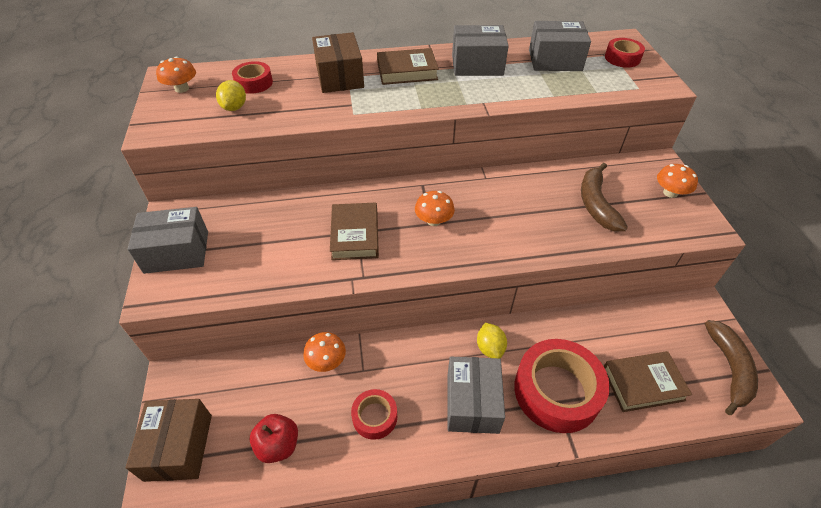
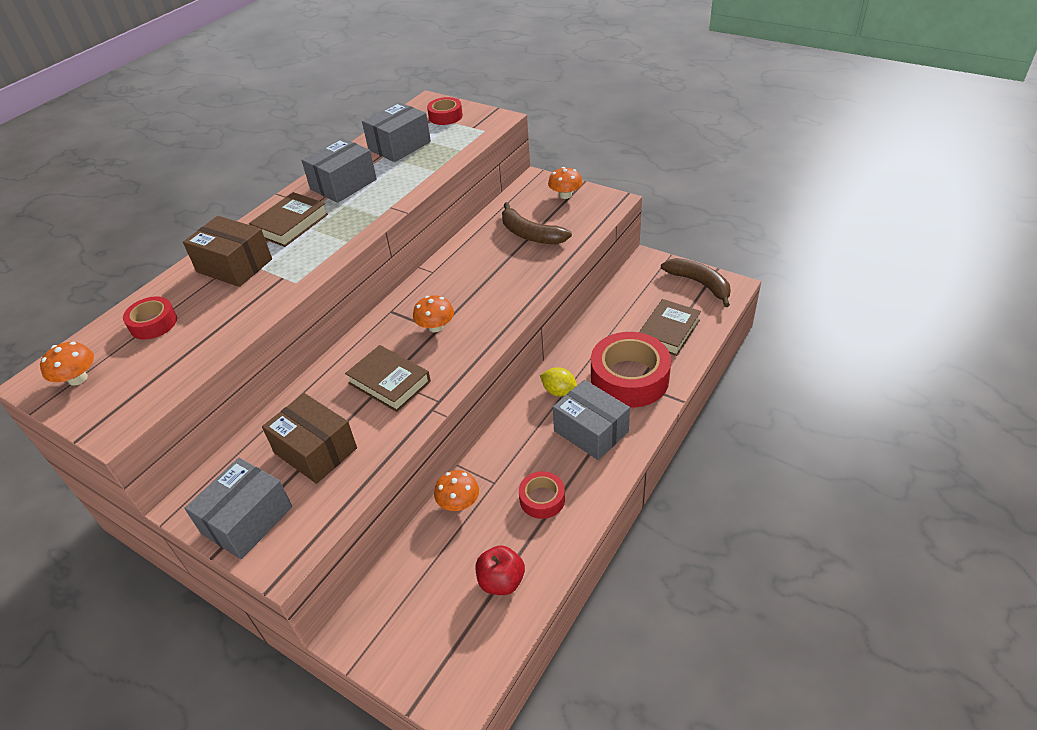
camera: 45 degrees left, 5 degrees down
brown box [125,399,212,482] -> brown box moved to [262,393,357,484]
yellow lemon [216,80,246,111] -> none

